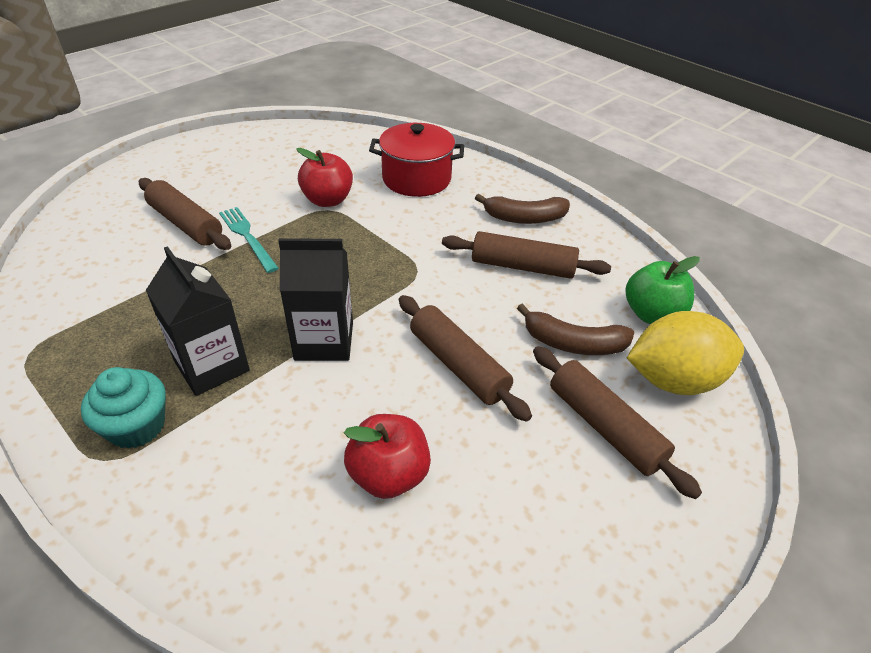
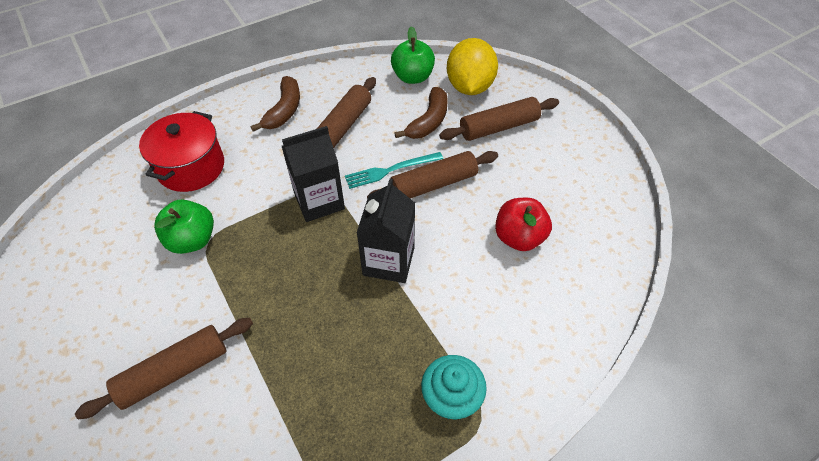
camera: 75 degrees left, 10 degrees up
black carton [146,246,250,396] -> black carton moved to [282,126,345,222]
turquoise fork [219,207,279,273] -> turquoise fork moved to [345,152,443,189]
red apple [296,148,353,207] -> green apple [154,200,214,254]

